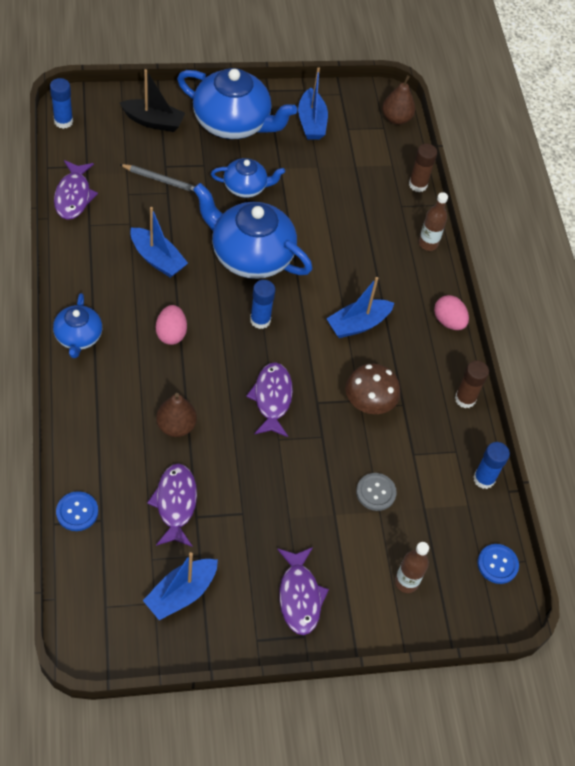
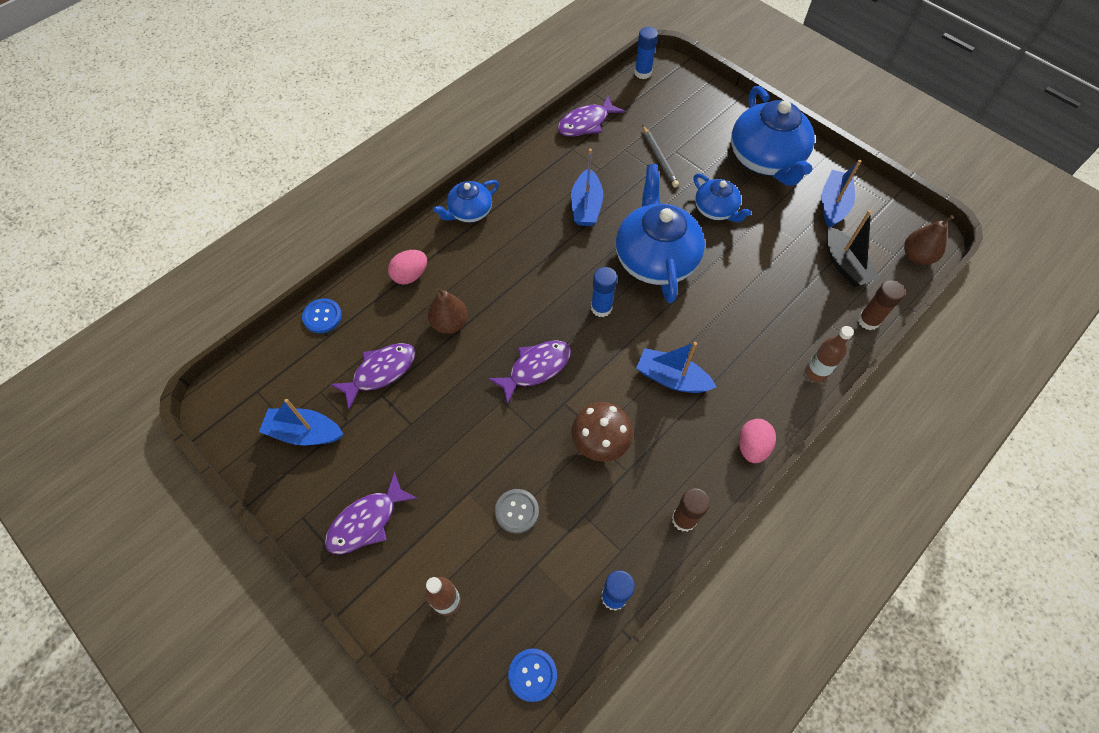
camera: 60 degrees right, 5 degrees up
black boat [120,69,185,132] -> black boat moved to [826,210,880,287]
pink egg [156,305,187,345] -> pink egg moved to [388,250,427,285]
blue boat [298,67,328,140] -> blue boat turned 150 degrees clockwise [822,160,861,227]

